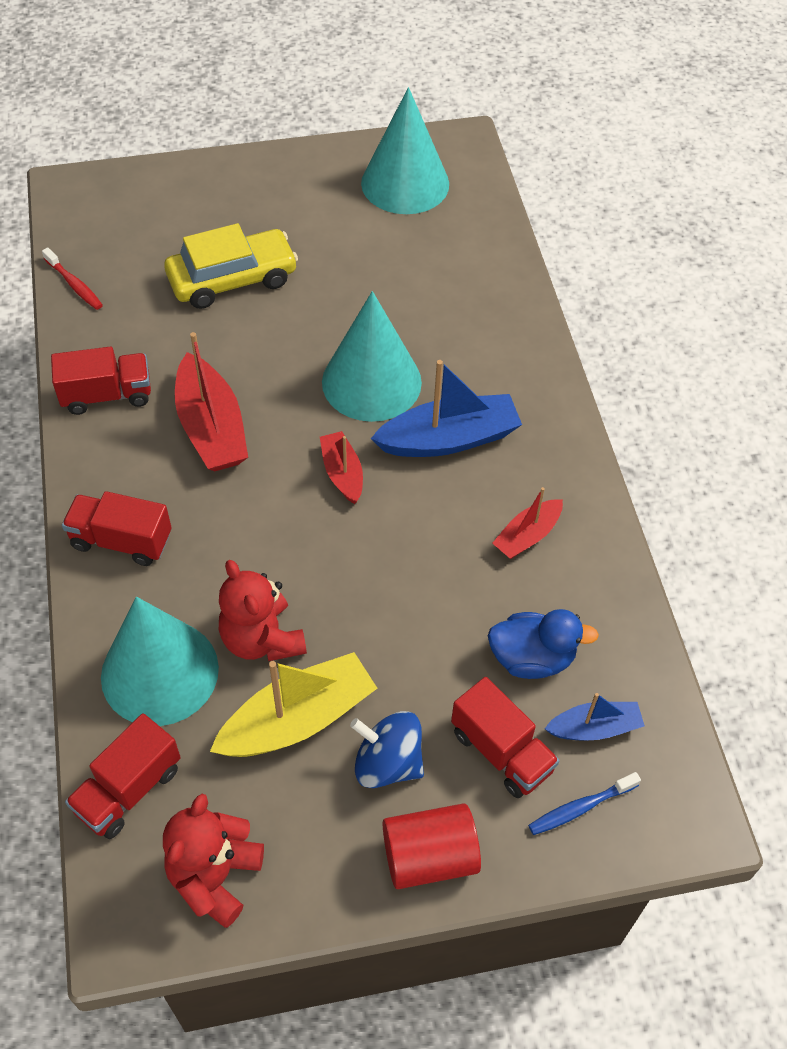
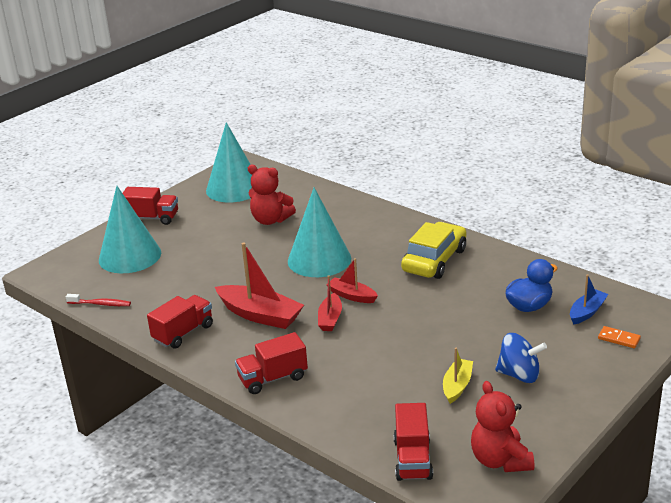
camera: 35 degrees left, 25 degrees down
turquoise cone [101,597,219,726] -> turquoise cone moved to [99,186,161,273]
yellow car [164,223,298,309] -> yellow car moved to [401,222,466,279]
yellow boat [210,652,377,757] -> yellow boat [443,348,473,404], size x0.57
red teddy bear [219,560,307,661] -> red teddy bear moved to [248,165,296,225]
blue spinning top [350,711,424,788] -> blue spinning top turned 150 degrees counterclockwise [495,333,547,383]
blue boat [371,360,522,457] -> none
red cylinder [383,803,481,889] -> none
red truck [451,677,559,798] -> red truck moved to [123,187,178,225]
red boat [492,487,563,559] -> red boat moved to [318,275,342,331]
blue toothbrush [528,772,641,835] -> orange domino [598,326,641,348]

